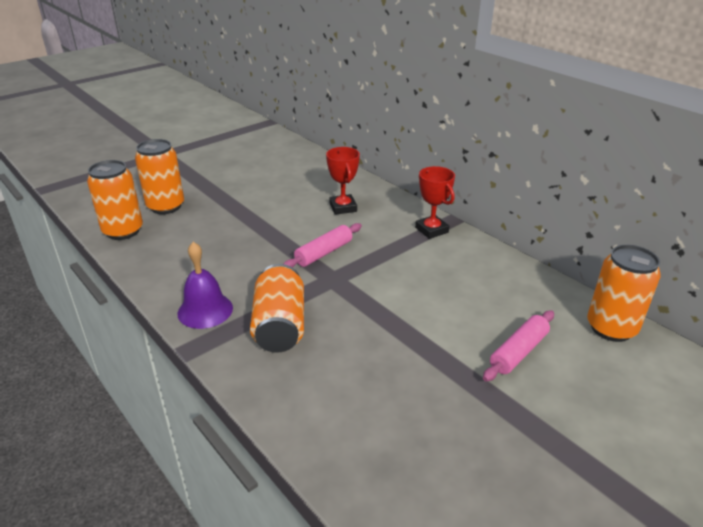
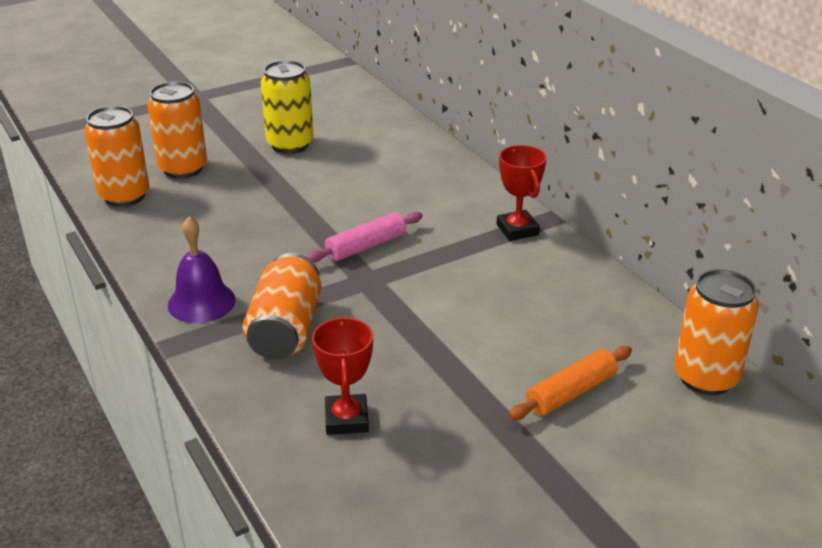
camera: 10 degrees right, 0 degrees up
red trophy [326,147,360,215] -> red trophy moved to [312,317,373,435]
pink rolling pin [483,310,554,381] -> orange rolling pin [508,346,632,420]
none -> yellow can [261,60,313,154]

